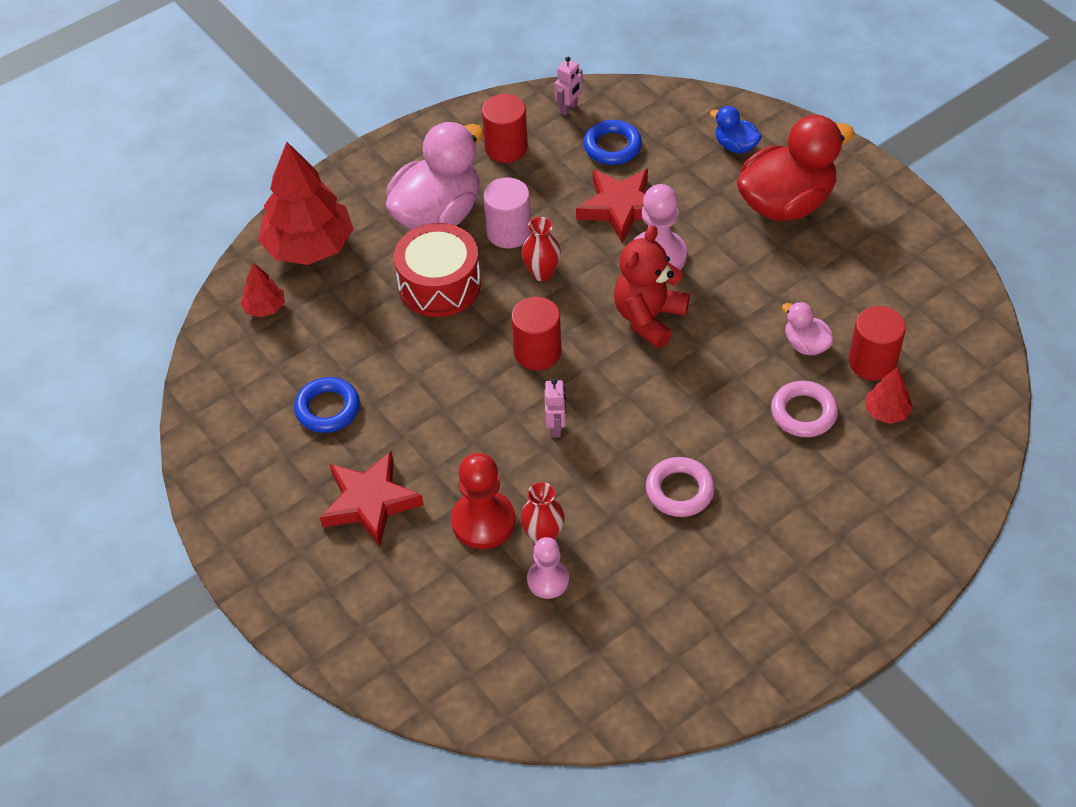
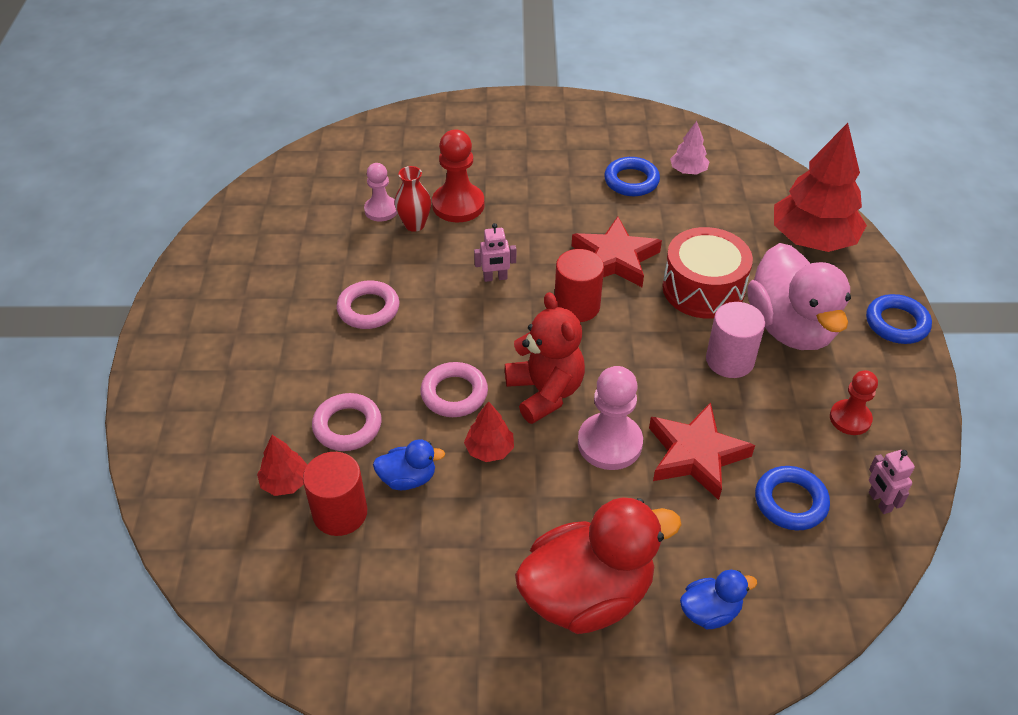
camera: 125 degrees right, 5 degrees down
red tree [240,263,285,317] -> red tree moved to [464,401,514,462]
red star [320,451,424,547] -> red star moved to [572,217,662,287]
red cylinder [482,94,528,163] -> red pawn [830,370,878,435]
red vase [522,217,561,281] -> none
pink robot [545,379,566,438] -> pink robot turned 45 degrees counterclockwise [474,223,516,282]
red duck [737,115,855,221] -> red duck turned 120 degrees counterclockwise [515,497,682,634]
pink duck [782,302,834,355] -> blue duck [373,439,445,490]
none -> pink ring [420,362,488,417]
none -> pink tree [670,121,709,175]
none -> blue ring [866,294,932,344]

